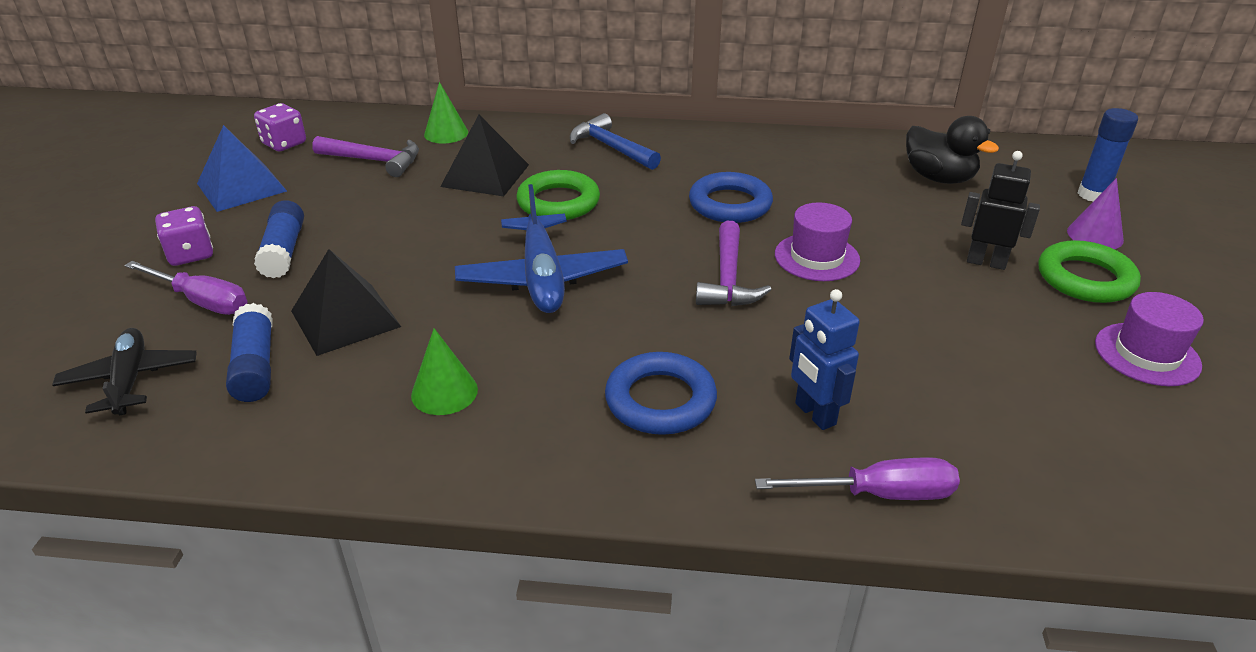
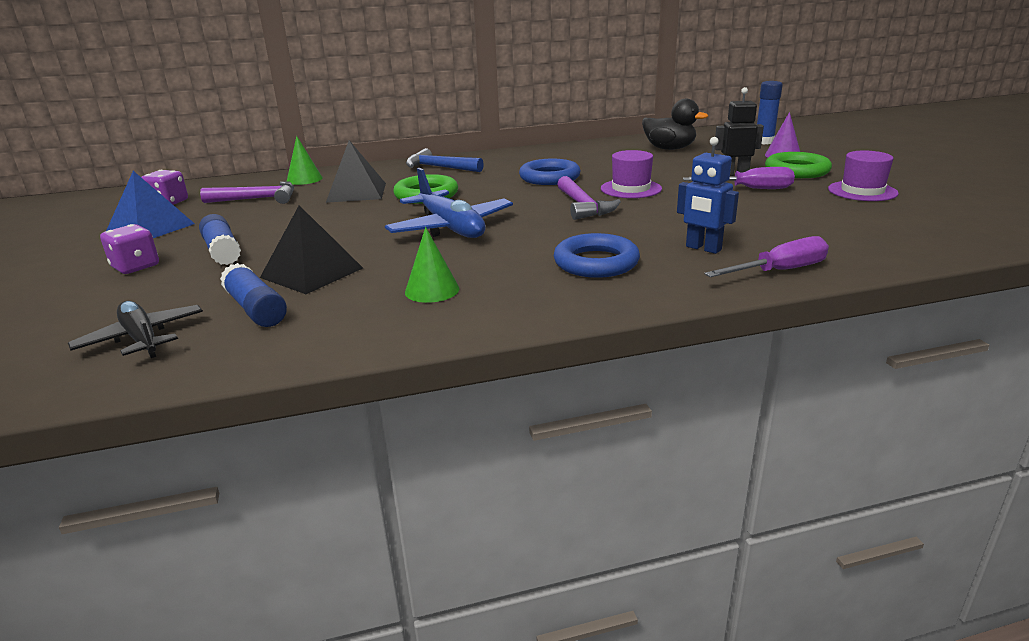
camera: 20 degrees left, 10 degrees down
purple screwdriver [124,261,248,315] -> purple screwdriver moved to [683,167,795,189]

